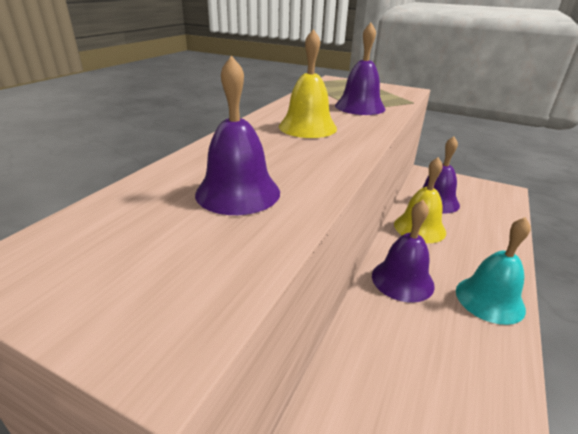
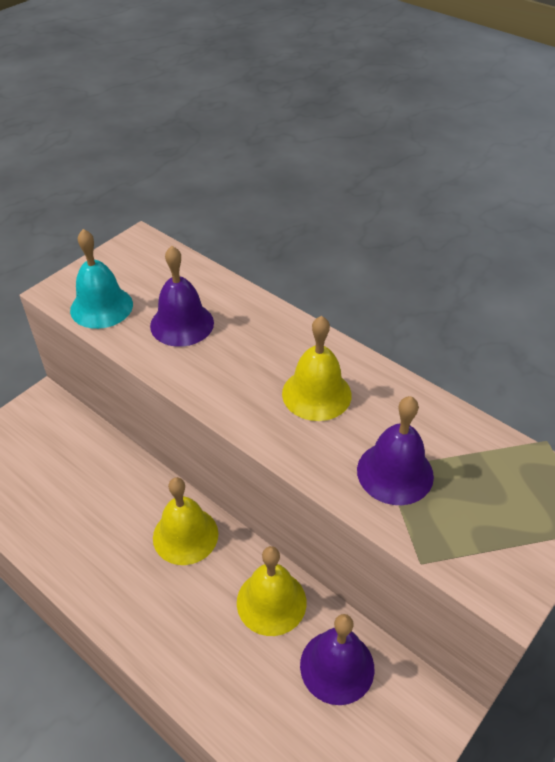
camera: 105 degrees right, 15 degrees up
purple bell [372,200,435,303] -> yellow bell [153,477,218,565]
turquoise bell [456,217,531,325] -> turquoise bell moved to [70,229,133,329]

